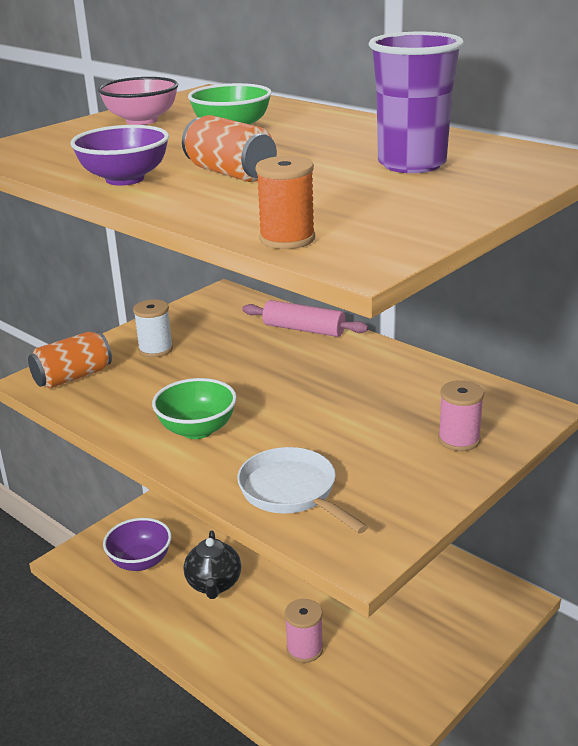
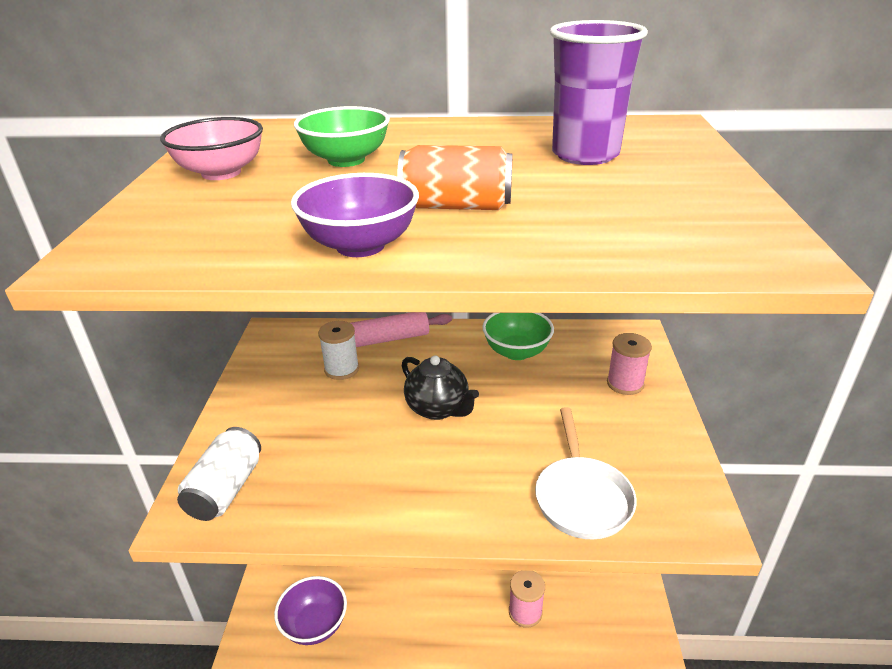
camera: 40 degrees left, 5 degrees up
orange can [28,332,112,388] -> white can [177,427,261,521]
white spool [133,300,173,358] -> white spool moved to [318,321,359,380]
green bowl [152,378,237,439] -> green bowl moved to [482,313,554,360]
black teapot [184,530,241,599] -> black teapot moved to [402,355,479,420]
white pan [237,447,368,533] -> white pan turned 105 degrees counterclockwise [535,407,637,540]
orange spool [255,156,315,249] -> none

